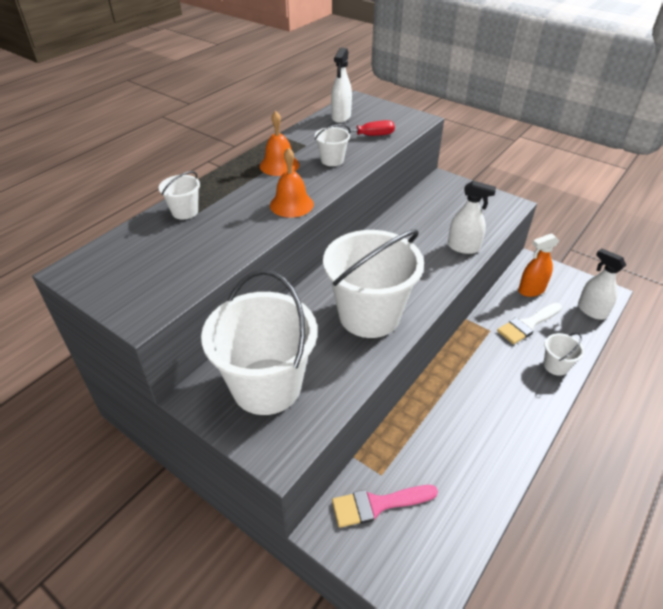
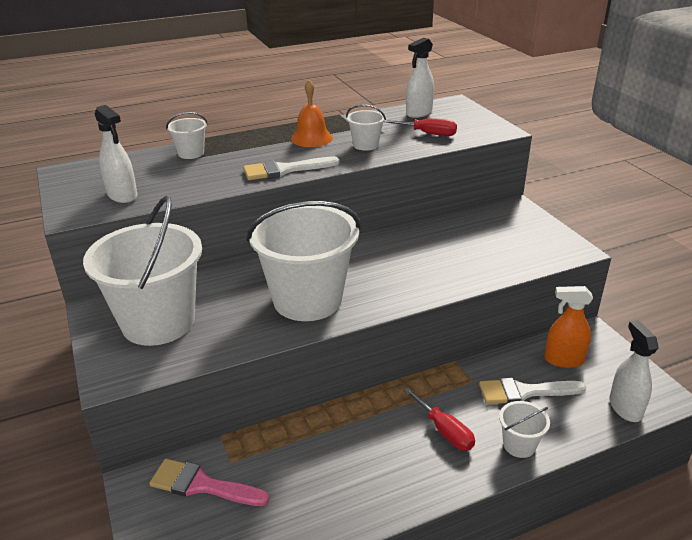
camera: 30 degrees right, 10 degrees down
orange bell [270,147,314,218] -> white brush [243,156,339,180]
white spray bottle [448,181,496,254] -> white spray bottle moved to [95,105,138,203]
none -> red screwdriver [404,387,475,451]

